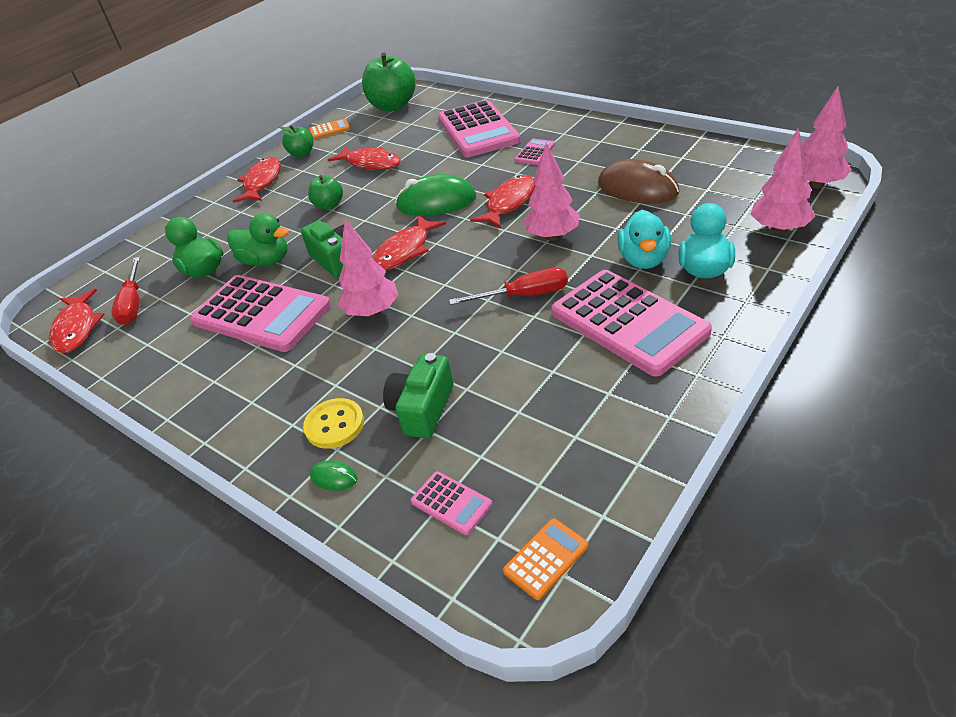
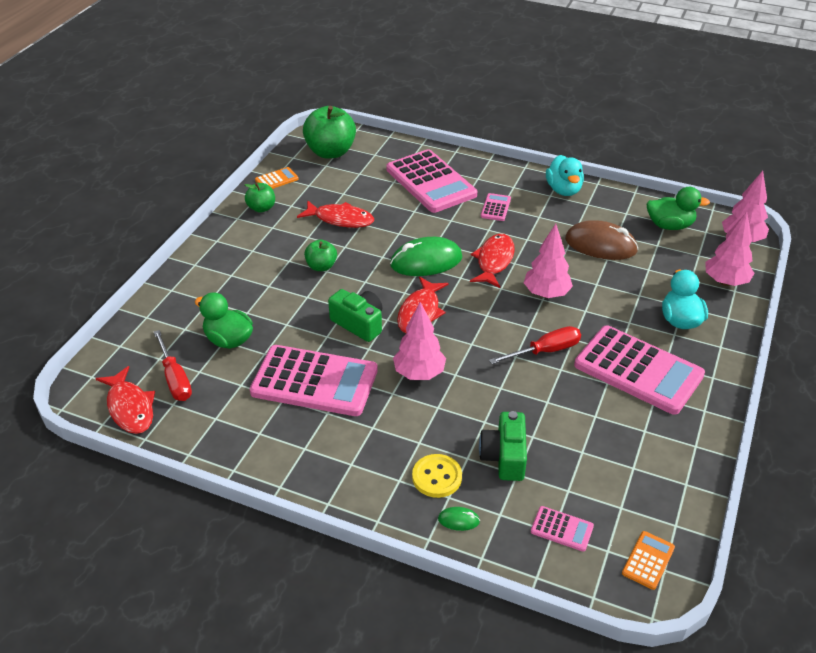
camera: 20 degrees left, 0 degrees up
green duck [227,213,289,267] -> green duck moved to [647,187,710,230]
red fish [233,157,281,203] -> none
turquoise duck [617,210,671,269] -> turquoise duck moved to [546,155,584,196]

